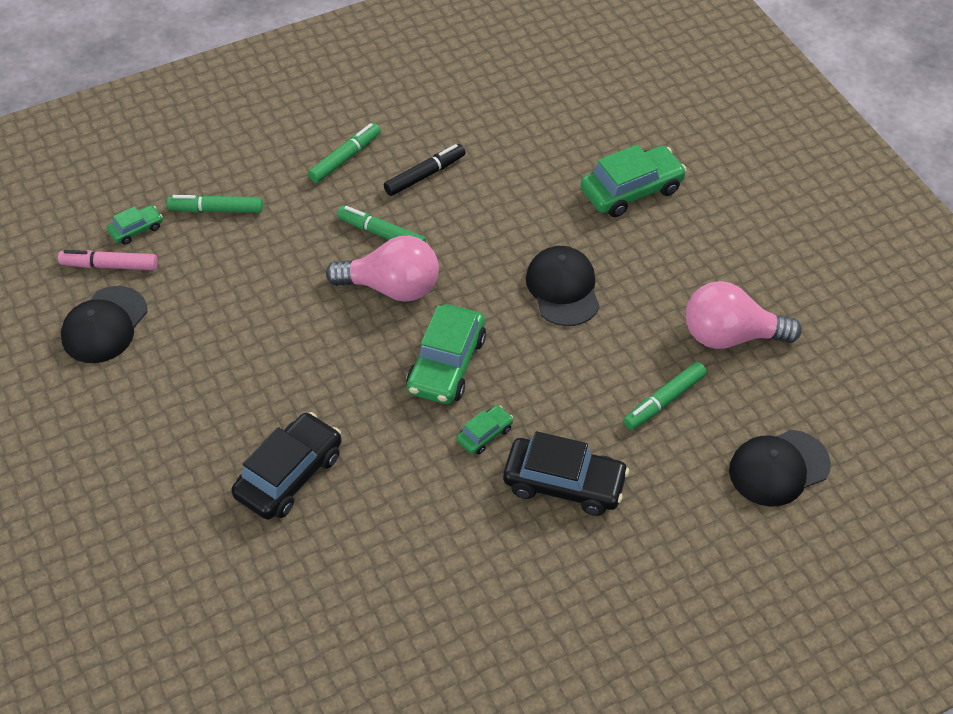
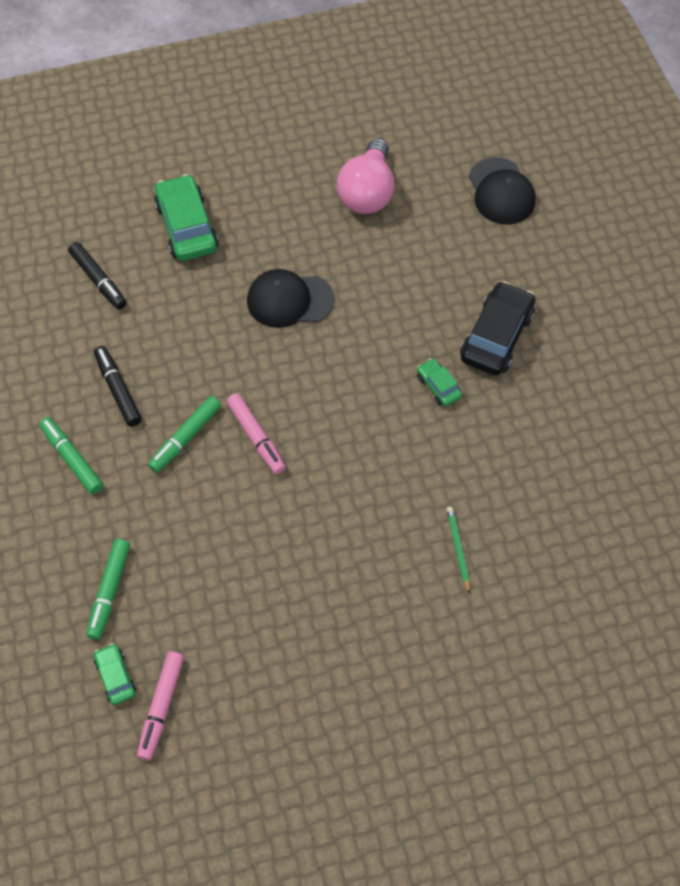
camera: 80 degrees left, 10 degrees up
black cap [61,286,147,363] -> none
black car [231,412,342,520] -> green pencil [447,507,470,594]
pink light bulb [326,236,439,302] -> pink marker [227,394,286,474]
green car [406,304,486,404] -> none
green marker [623,362,707,430] -> none
none -> black marker [68,242,127,310]

